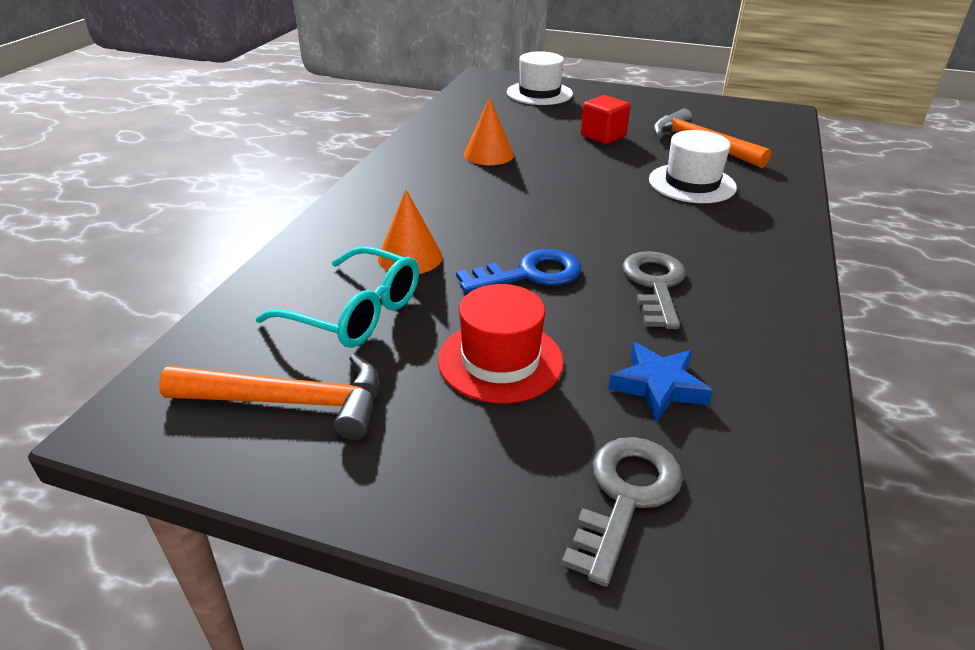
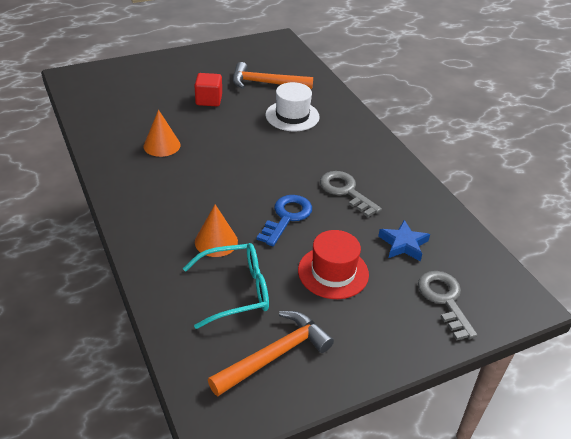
camera: 45 degrees left, 5 degrees up
white hat [507,51,573,105] -> none

